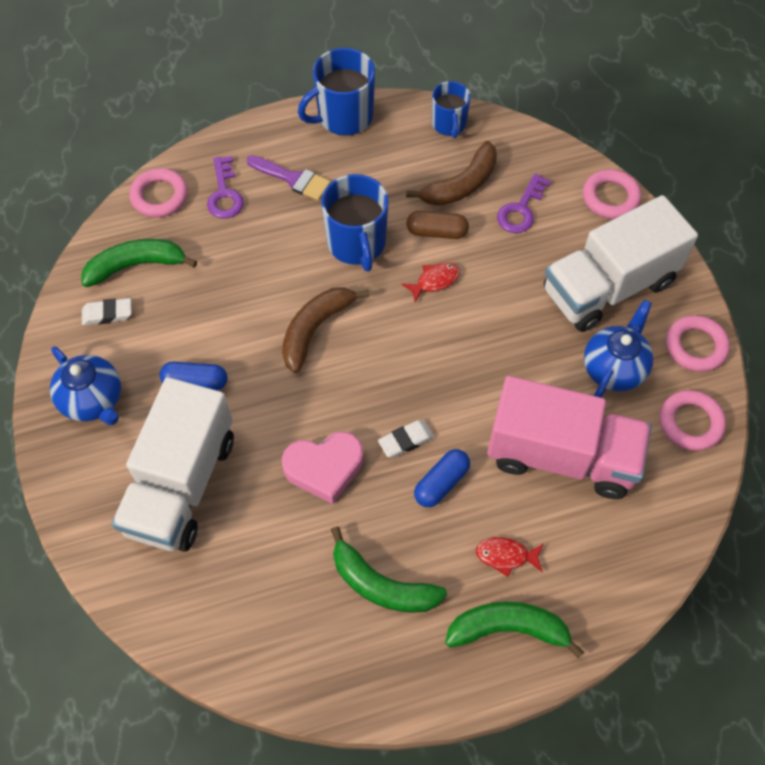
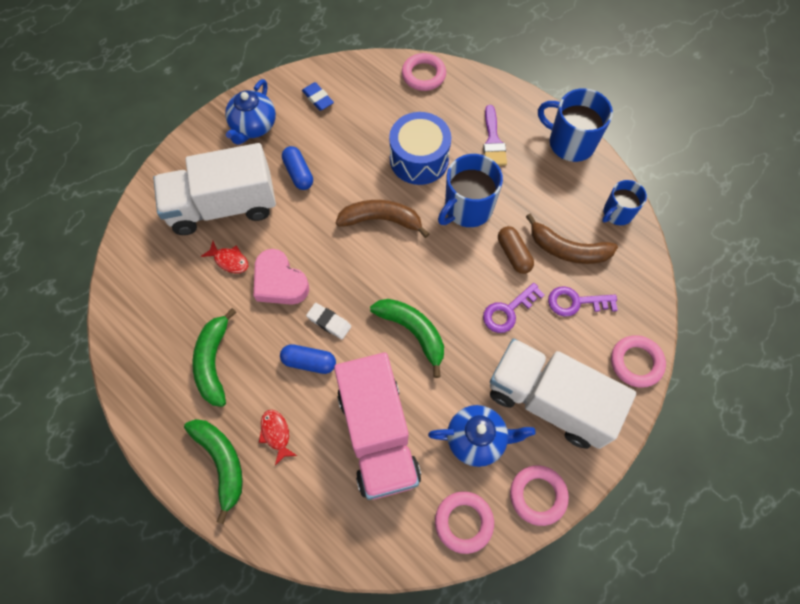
camera: 60 degrees right, 5 degrees up
green banana [81,239,197,287] -> green banana moved to [370,299,444,378]
white eraser [82,298,132,325] -> blue eraser [302,82,334,111]
purple key [207,156,244,219] -> purple key moved to [483,283,545,333]
red fish [402,263,460,303] -> red fish moved to [201,241,248,273]
none -> blue drum [389,112,451,185]

